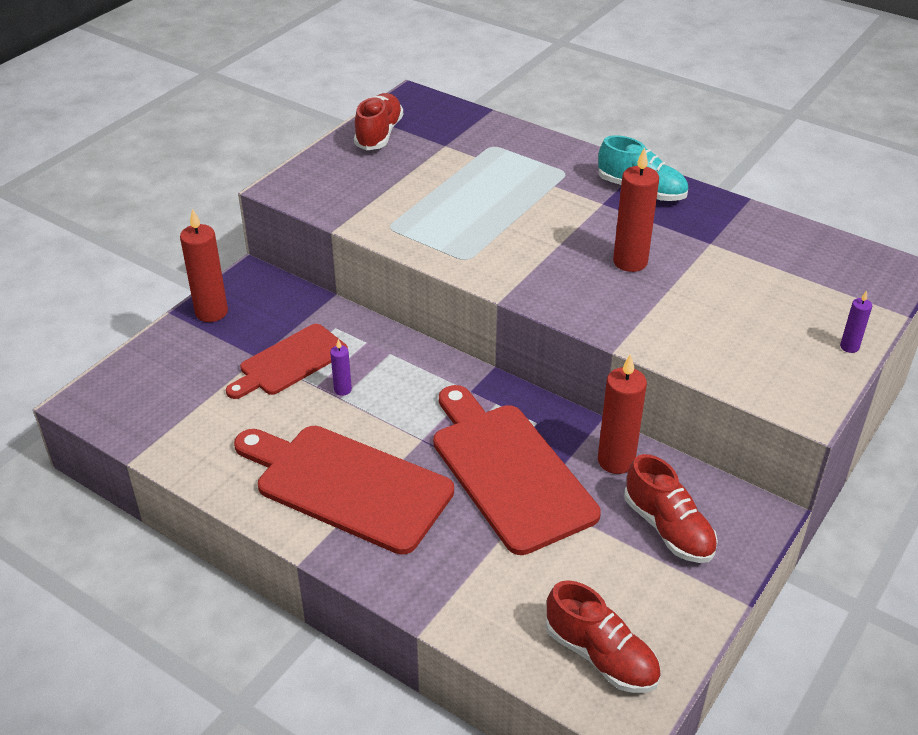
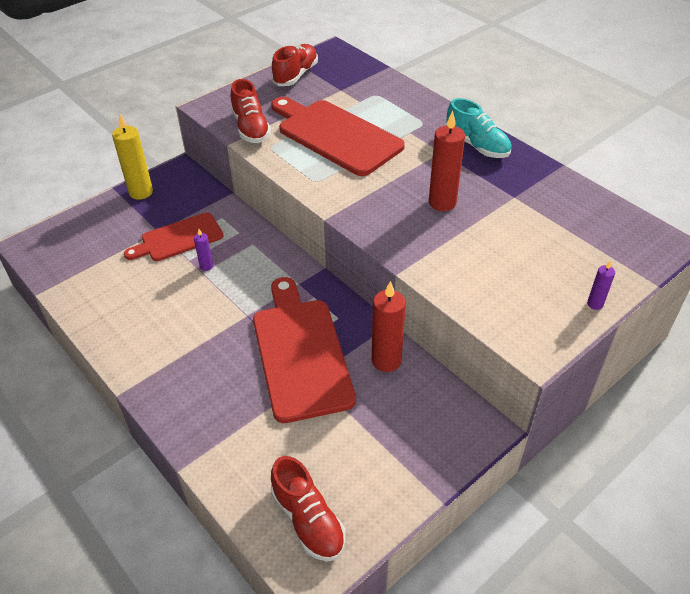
camera: 15 degrees right, 5 degrees up
red candle [180,208,228,322] -> yellow candle [112,114,153,200]
red cutting board [234,426,454,555] -> red cutting board moved to [271,97,405,176]
red shoe [624,454,718,563] -> red shoe moved to [231,79,271,143]

